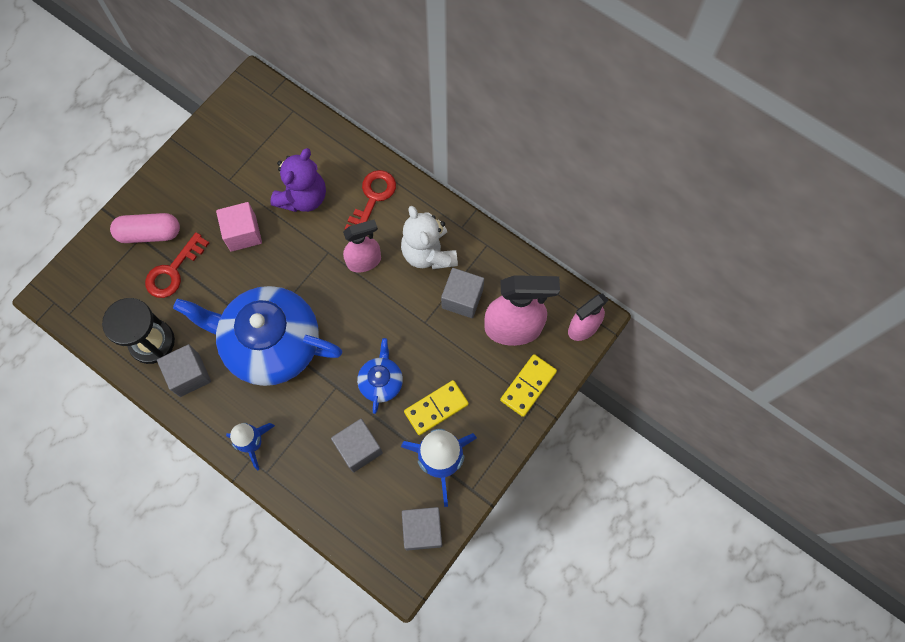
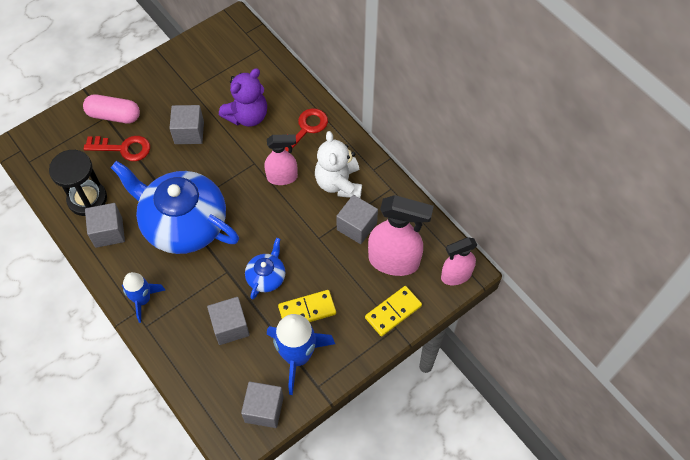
camera: 15 degrees right, 10 degrees down
red key [145,232,209,298] -> red key turned 135 degrees counterclockwise [84,136,150,161]
pink cube [216,202,262,252] -> grey cube [169,105,204,144]

